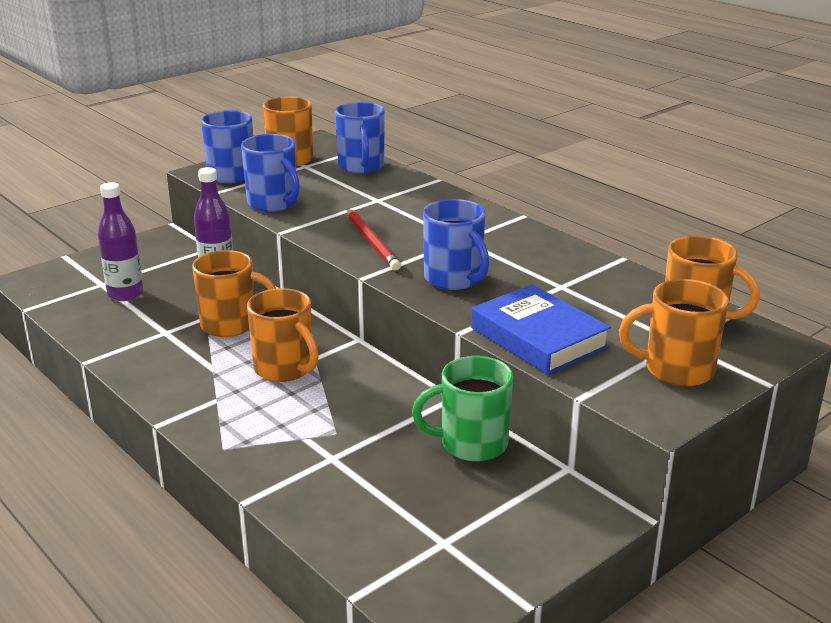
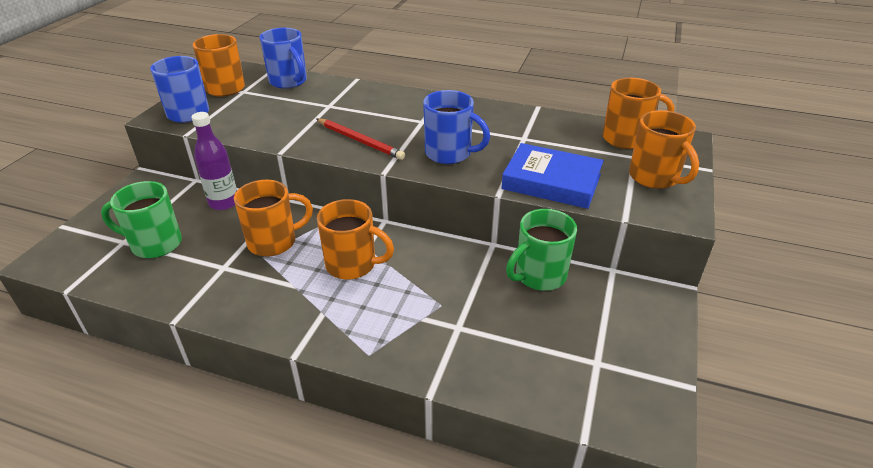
camera: 30 degrees left, 10 degrees up
purple bottle [98,182,144,301] -> green mug [101,181,182,258]
blue mug [241,134,300,212] -> none
orange mug [619,279,729,386] -> orange mug turned 90 degrees counterclockwise [629,110,699,189]

